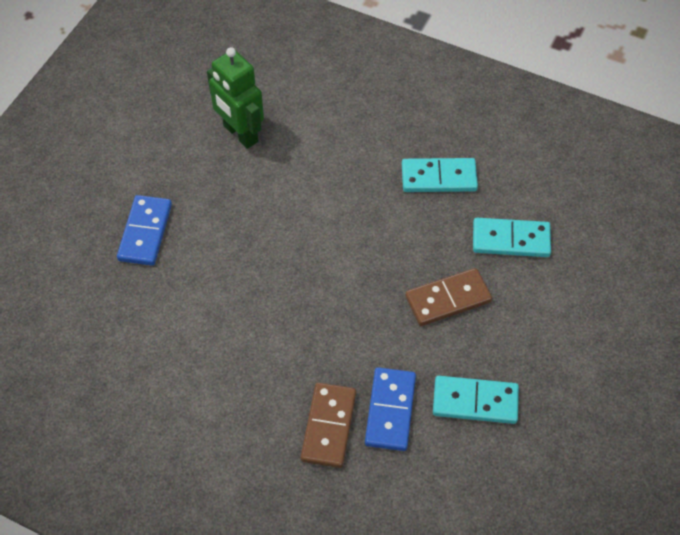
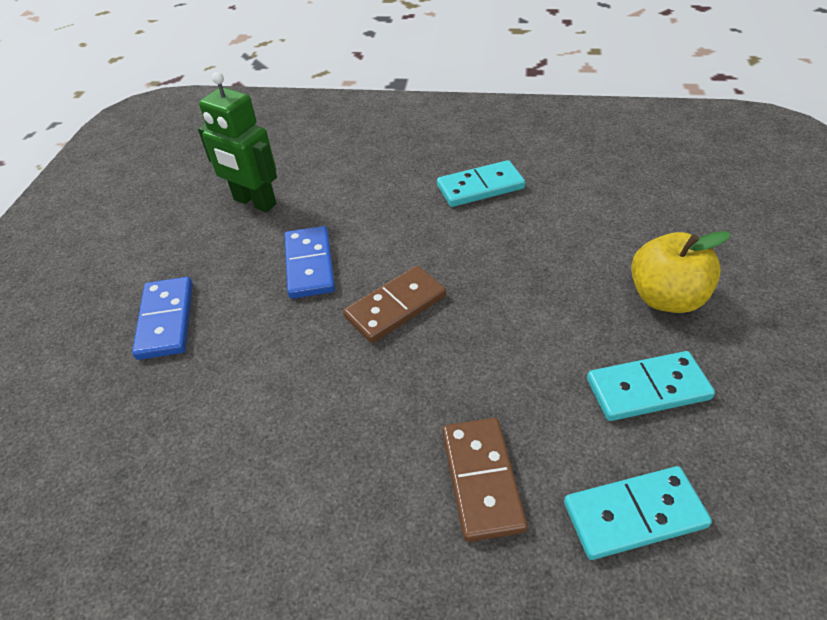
camera: 15 degrees left, 10 degrees down
blue domino [365,367,416,451] -> blue domino moved to [284,226,335,299]
brown domino [405,268,492,326] -> brown domino moved to [343,265,446,343]
turquoise domino [473,218,551,257] -> turquoise domino moved to [564,466,712,560]
none -> yellow apple [631,231,731,313]

